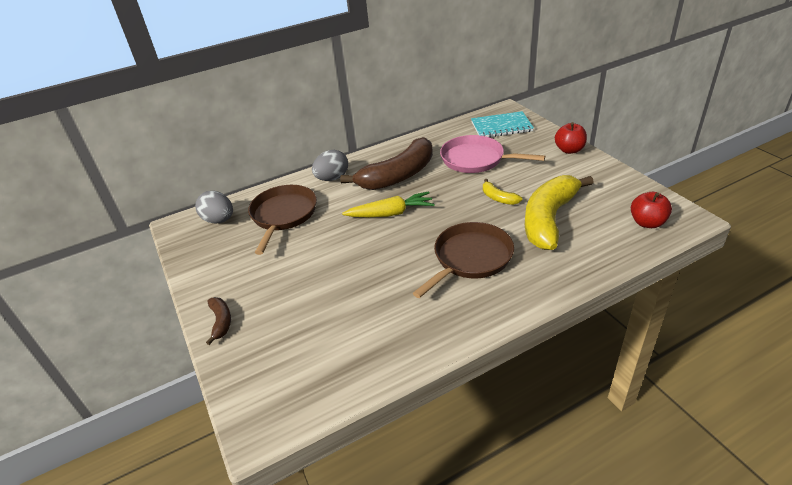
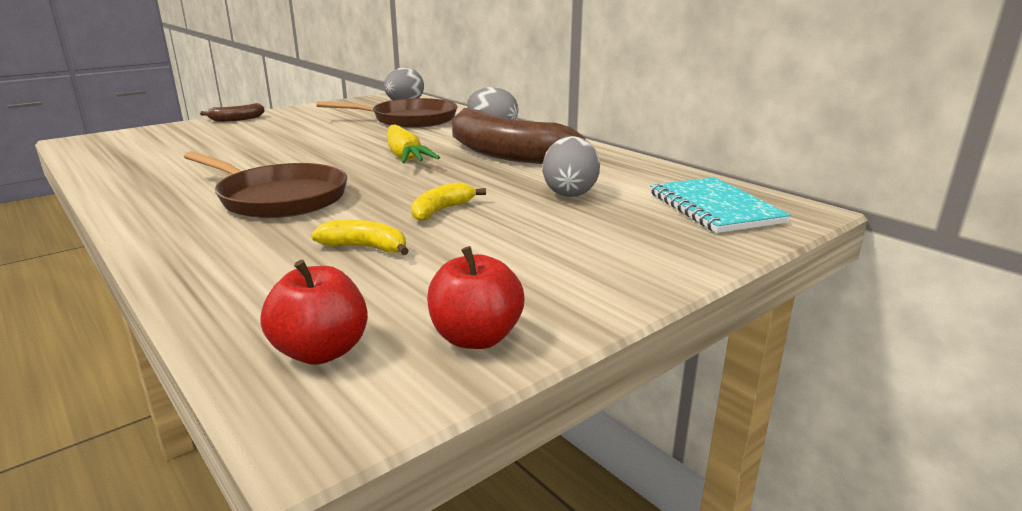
camera: 75 degrees right, 15 degrees down
pink pan [440,135,545,173] -> grey egg [542,136,600,197]
yellow banana [525,175,594,250] -> yellow banana [311,220,409,255], size x0.43
red apple [555,122,587,154] -> red apple moved to [427,246,525,349]

